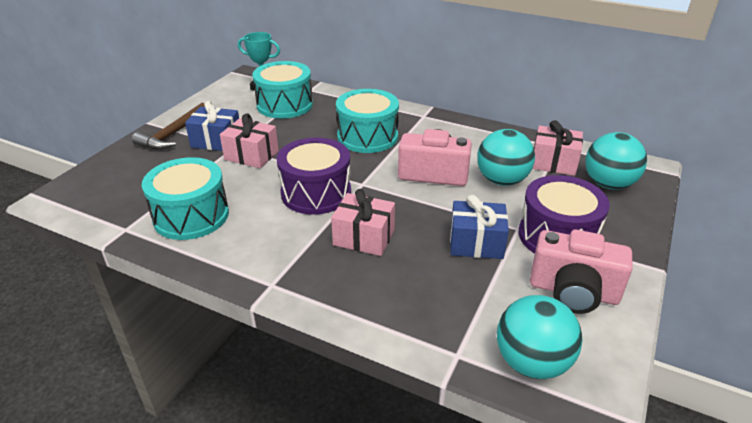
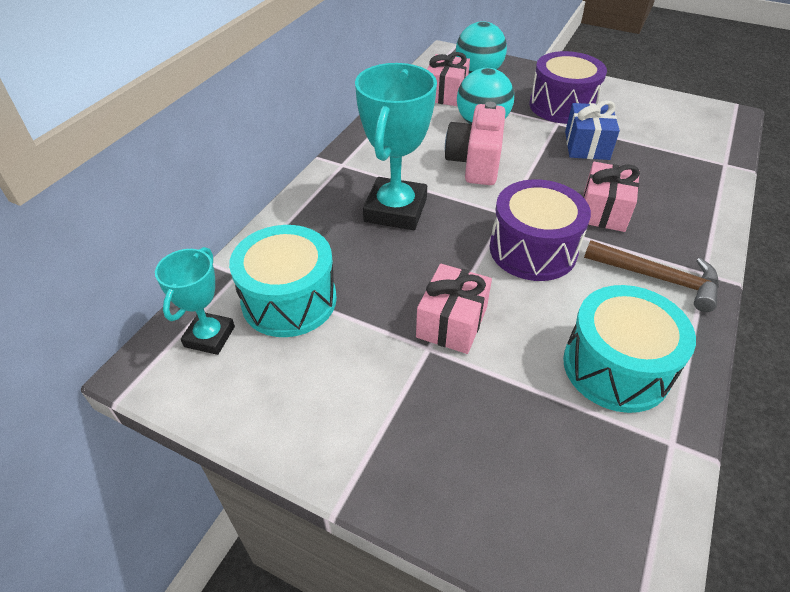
camera: 90 degrees left, 10 degrees up
brown hammer [132,103,205,150] -> brown hammer moved to [584,240,719,312]
blue gift [185,101,239,151] -> none
turquoise drum [336,89,399,153] -> turquoise trophy [355,63,437,230]
turquoise ball [497,295,582,379] -> none
pink camera [530,230,633,314] -> none

